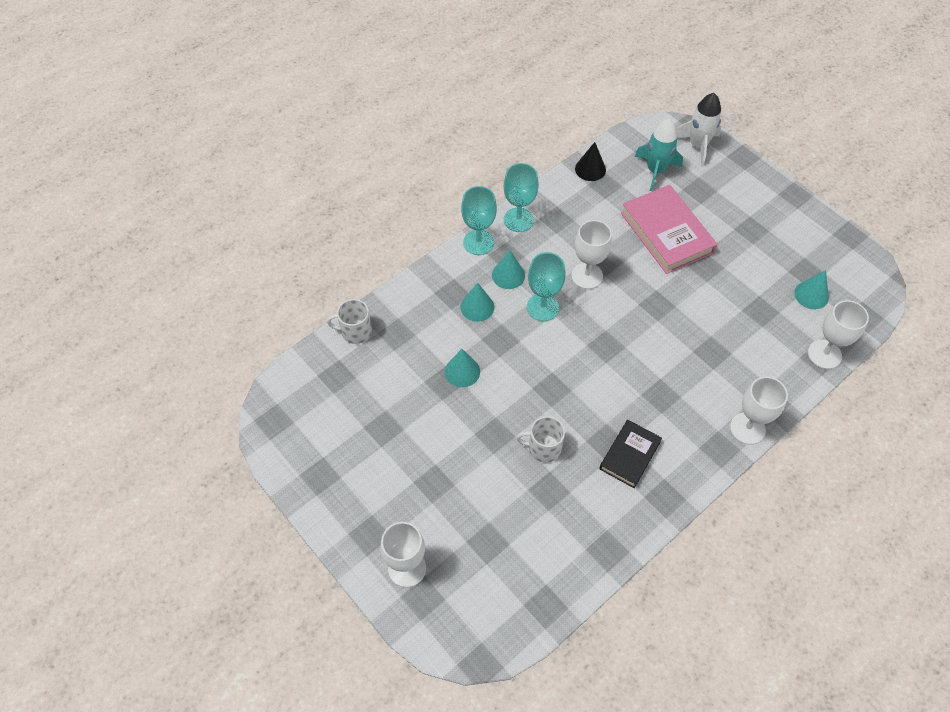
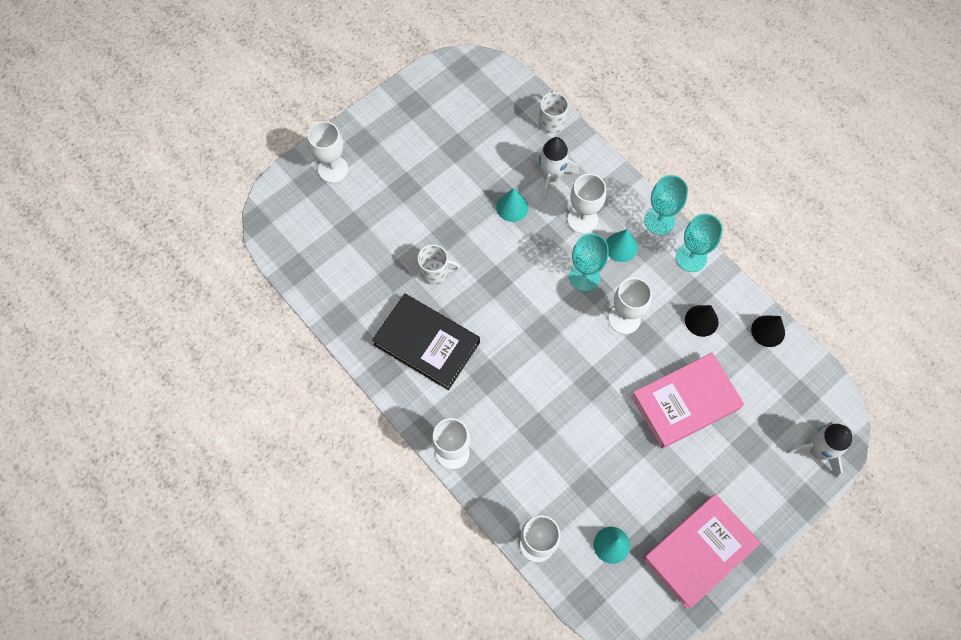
camera: 90 degrees right, 10 degrees up
turquoise cone [460,282,495,322] -> white goblet [568,174,606,234]
white mug [516,416,565,463] -> white mug turned 90 degrees clockwise [418,244,460,285]
black book [599,420,662,488] -> black book [372,294,480,390], size x1.68
turquoise rocket [635,119,683,191] -> none
none -> white rocket [532,137,579,201]
none -> pink book [643,494,761,609]
none -> black cone [685,305,719,337]

